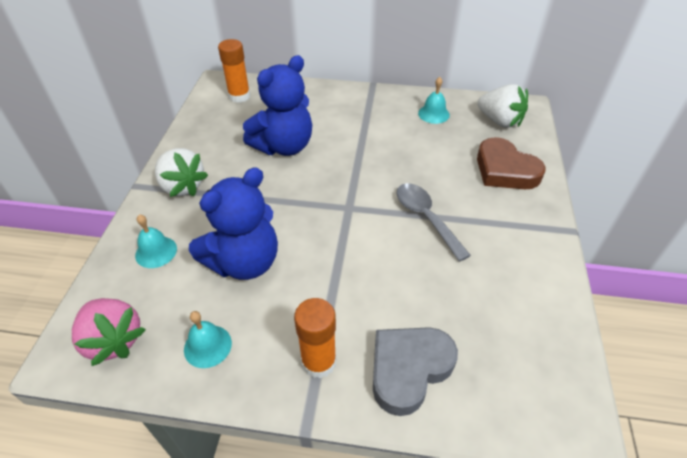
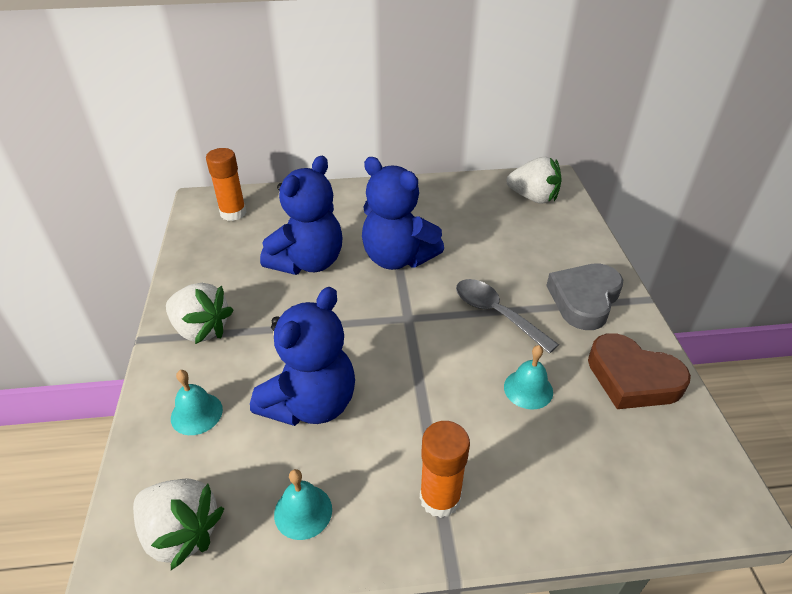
camera: 15 degrees left, 5 degrees down
pink strawberry [72,298,146,366] -> white strawberry [133,479,225,570]
grey heart [373,327,458,416] -> grey heart moved to [546,263,623,330]
turquoise bell [418,77,450,124] -> turquoise bell moved to [504,345,553,409]
brown heart [477,137,545,190] -> brown heart moved to [588,333,691,409]
none -> blue teddy bear [362,157,444,270]

